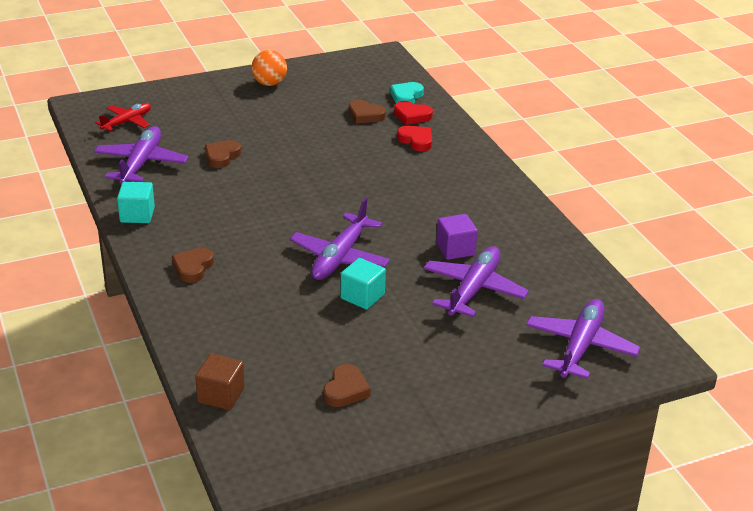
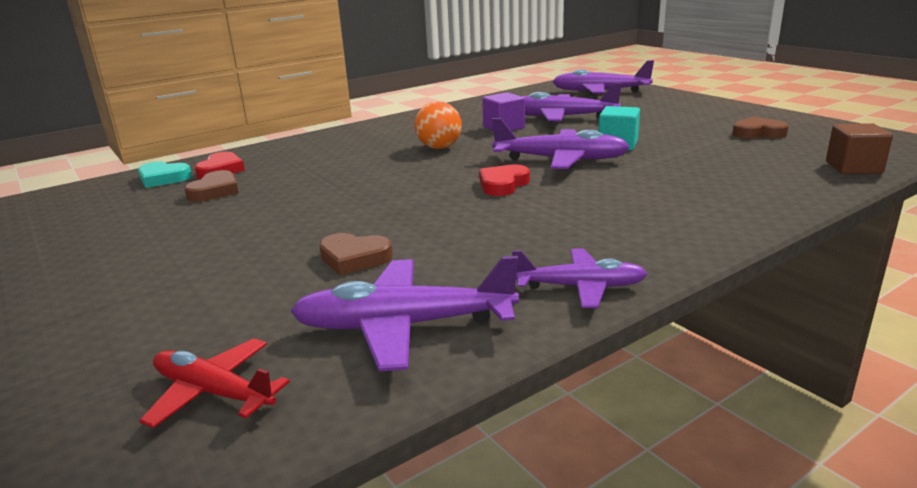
camera: 100 degrees left, 10 degrees down
turquoise cube [117,182,155,223] -> purple plane [512,248,648,308]
brown heart [172,247,214,283] -> none
orange ball [252,50,287,86] -> orange ball moved to [415,101,462,149]
red heart [397,126,432,151] -> red heart moved to [479,164,530,196]

